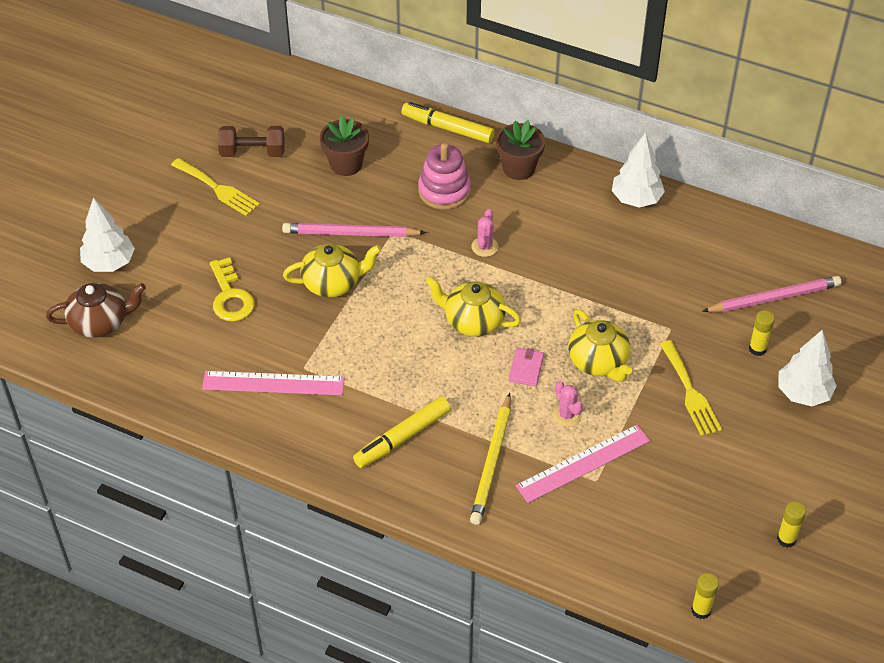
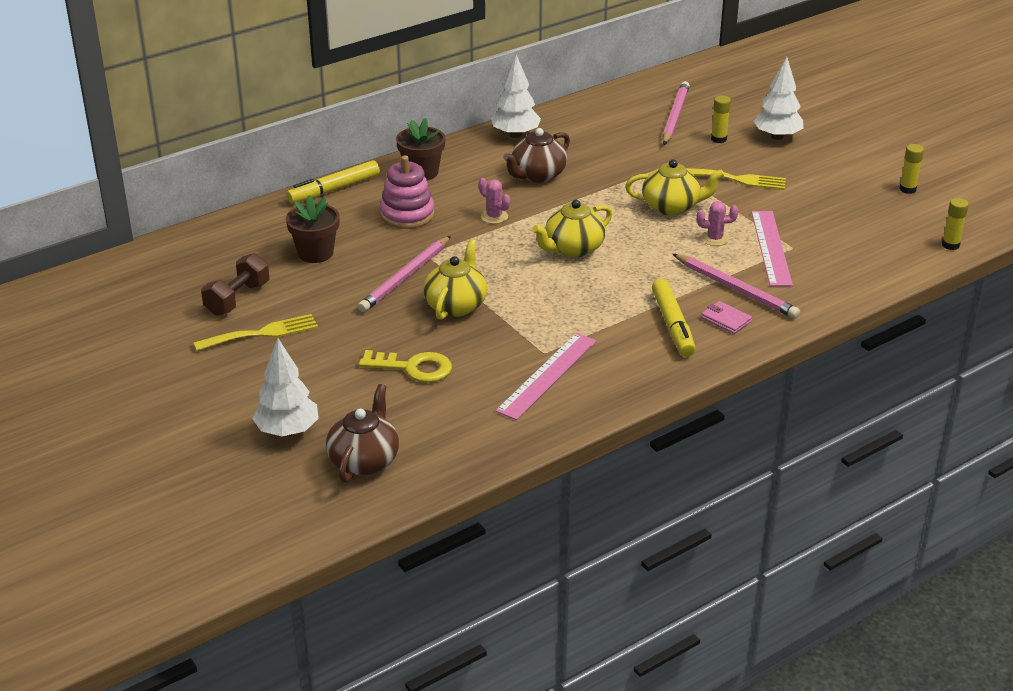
camera: 60 degrees left, 15 degrees down
yellow pencil [470,393,511,525] -> pink pencil [673,254,800,319]
pink wallet [509,348,544,386] -> pink wallet moved to [701,301,752,334]
none -> brown teapot [503,128,570,182]

